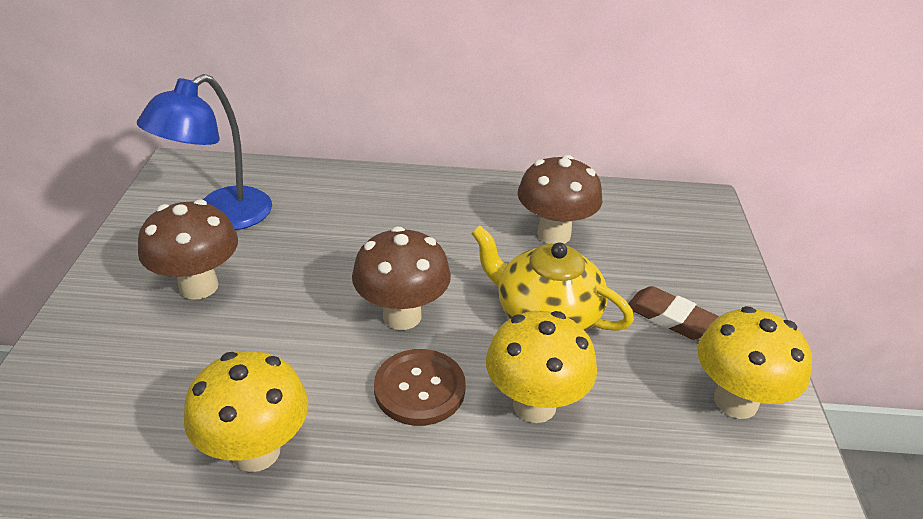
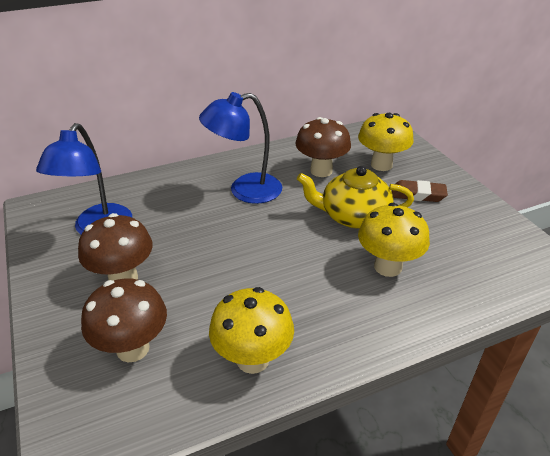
camera: 25 degrees left, 0 degrees up
brown mushroom [352,227,451,330] -> brown mushroom moved to [81,278,167,362]
brown button [374,349,466,426] -> none
yellow mushroom [697,306,812,419] -> yellow mushroom moved to [358,113,414,171]
none -> blue lamp [199,92,282,204]

